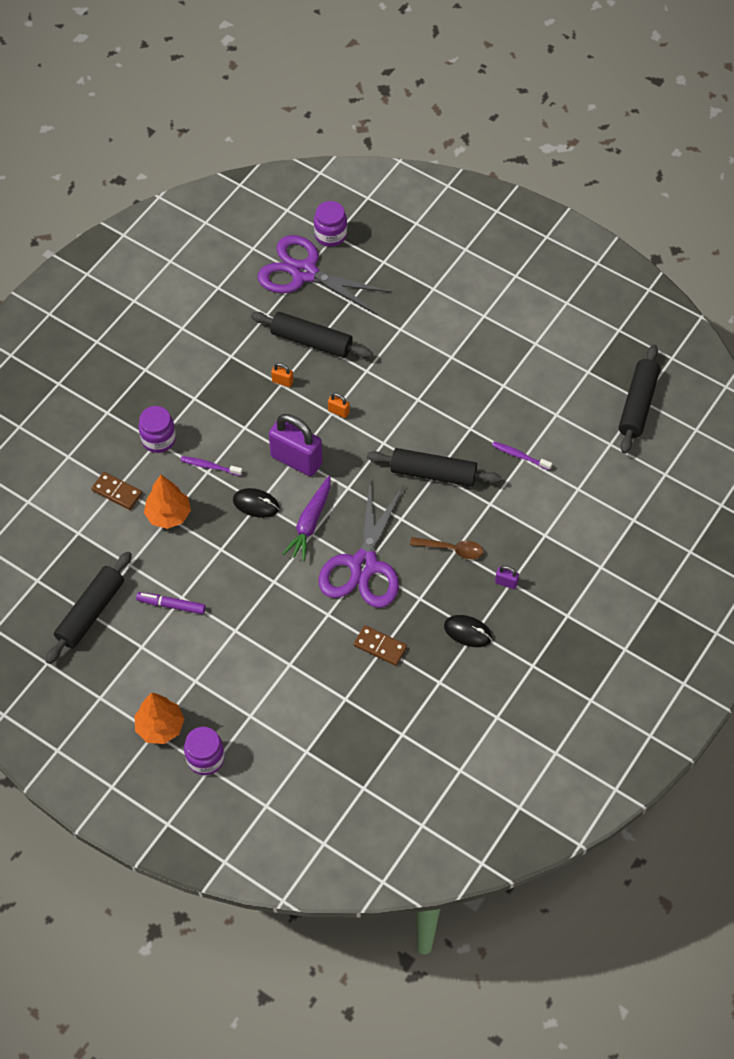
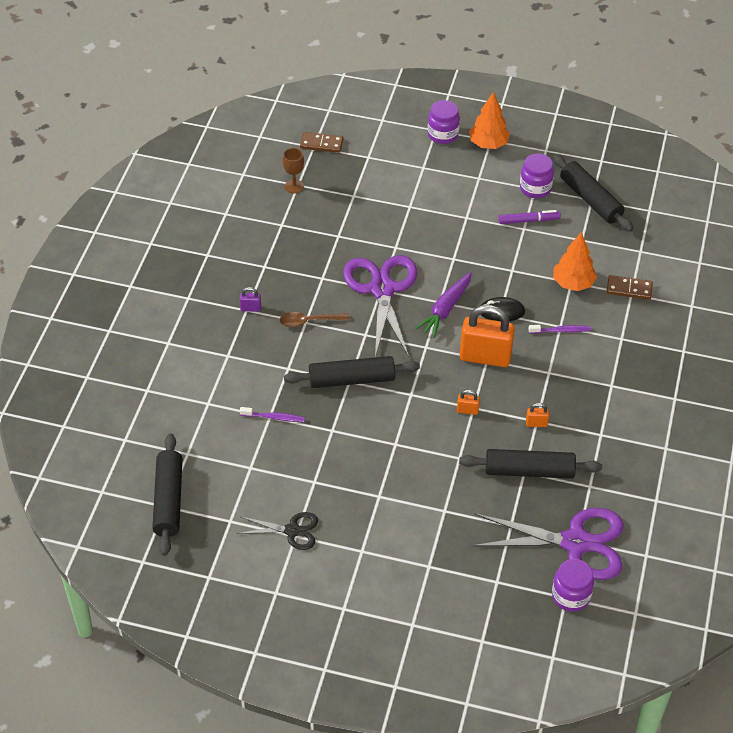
camera: 160 degrees right, 10 degrees down
black rolling pin [45,551,132,664] -> black rolling pin turned 45 degrees counterclockwise [552,154,633,232]
purple jar [138,406,176,453] -> purple jar moved to [520,154,554,198]
purple padlock [269,414,322,476] -> orange padlock [460,305,515,367]
purple carrot [283,476,331,561] -> purple carrot turned 150 degrees counterclockwise [415,272,472,338]
brown domino [354,625,407,666] -> brown domino moved to [300,132,343,153]
black mouse [444,615,492,647] -> none
none -> black scissors [237,512,318,550]
none -> brown goblet [283,148,304,194]

